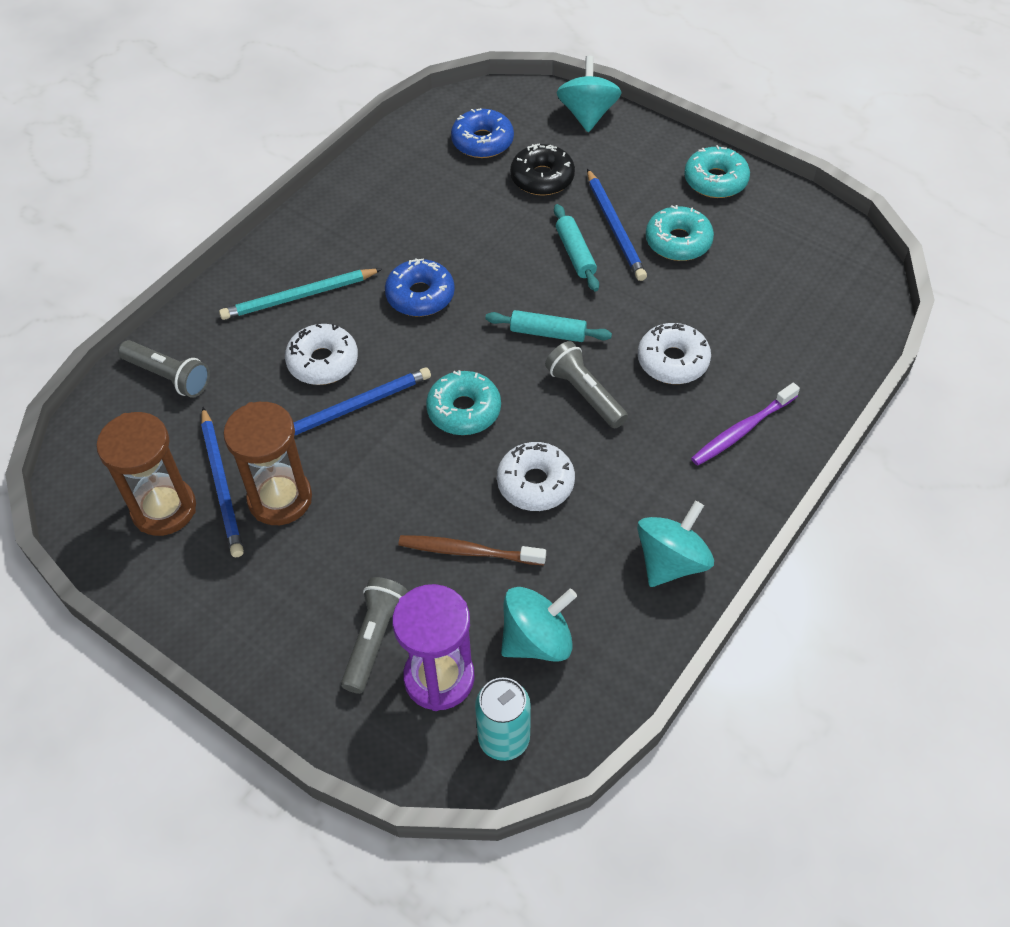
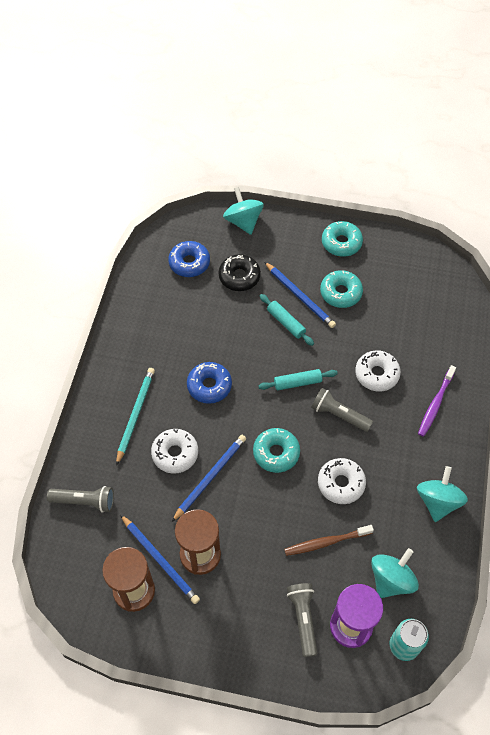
camera: 25 degrees left, 5 degrees up
turquoise pencil [219,269,382,320] -> turquoise pencil turned 150 degrees clockwise [116,368,155,466]

